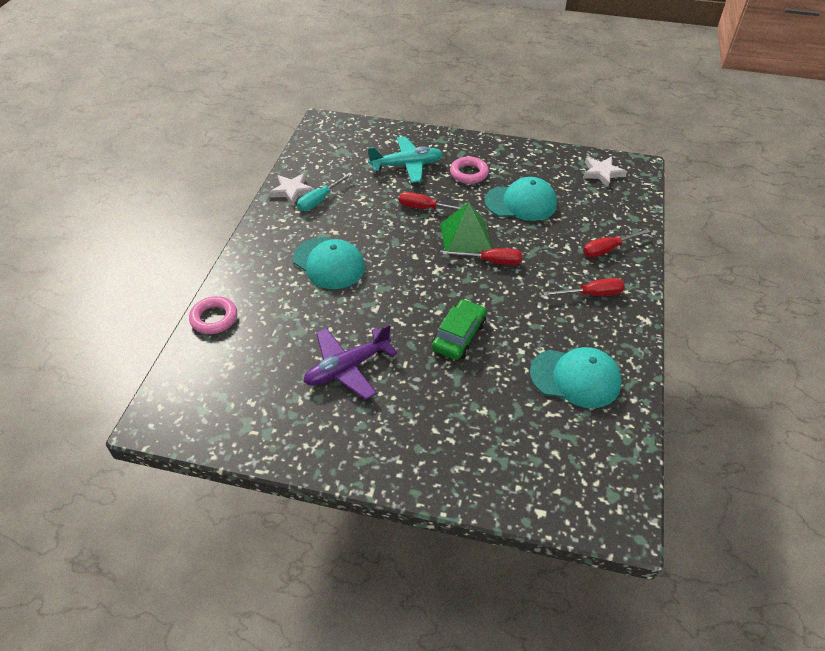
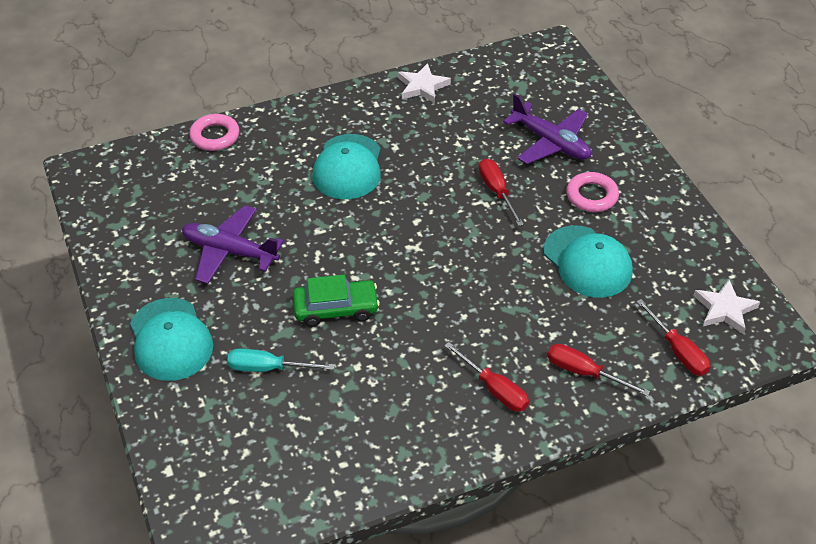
camera: 55 degrees right, 0 degrees up
turquoise screwdriver [297,173,353,211] -> turquoise screwdriver moved to [227,349,335,372]
turquoise plane [368,136,443,183] -> purple plane [503,94,591,164]
green pyramid [440,202,492,253] -> none
red screwdriver [443,248,522,265] -> red screwdriver moved to [636,299,710,376]
turquoise cap [530,347,622,408] -> turquoise cap moved to [130,298,213,381]

